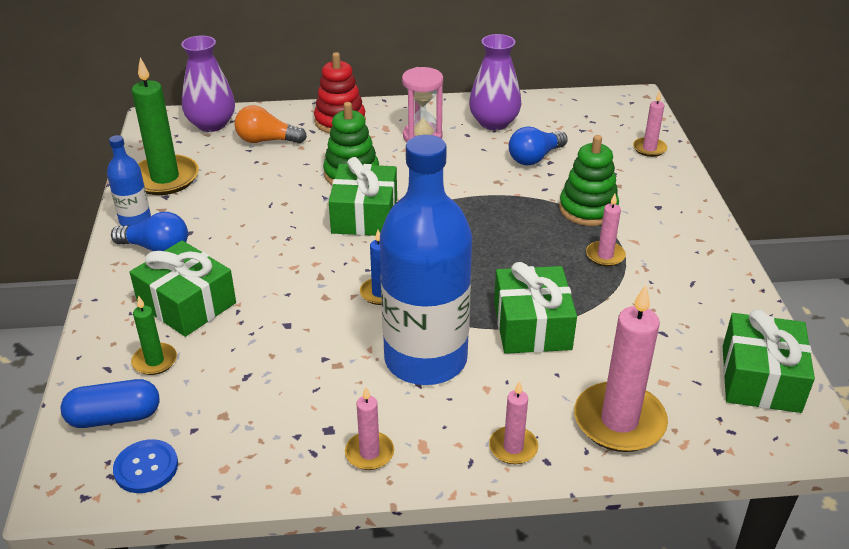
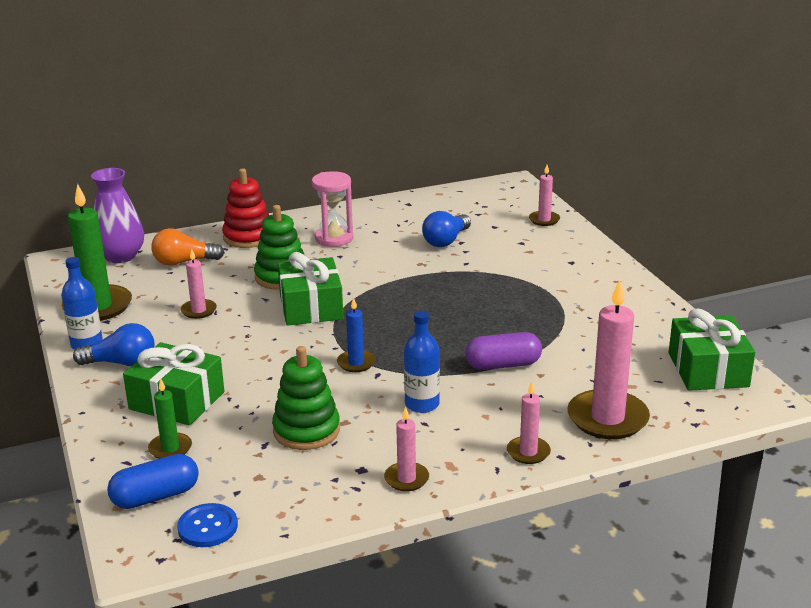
camera: 15 degrees left, 10 degrees down
blue bottle [380,135,472,385] -> blue bottle [404,311,440,413], size x0.45
purple vase [469,34,521,130] -> none
green gift [494,262,577,354] -> purple capsule [465,332,542,370]
green stacking toy [559,135,619,226] -> green stacking toy moved to [272,346,340,450]
pink candle [586,194,626,266] -> pink candle moved to [180,249,217,319]

